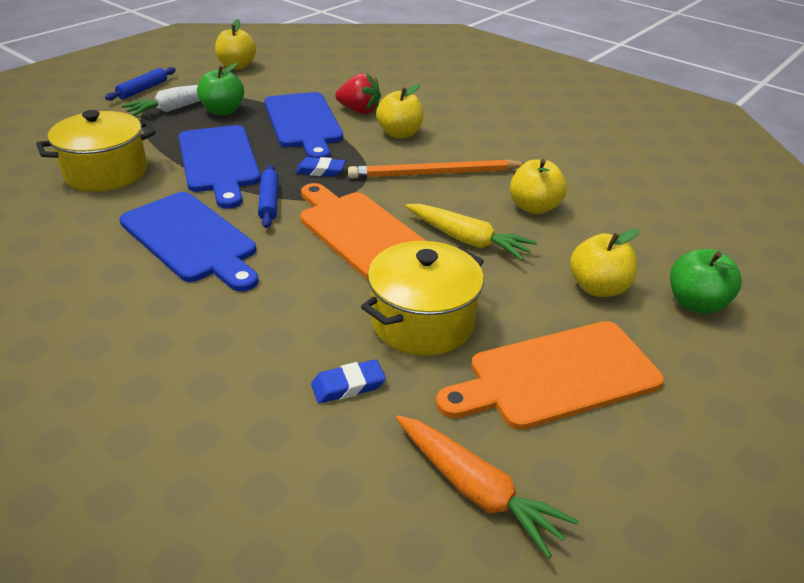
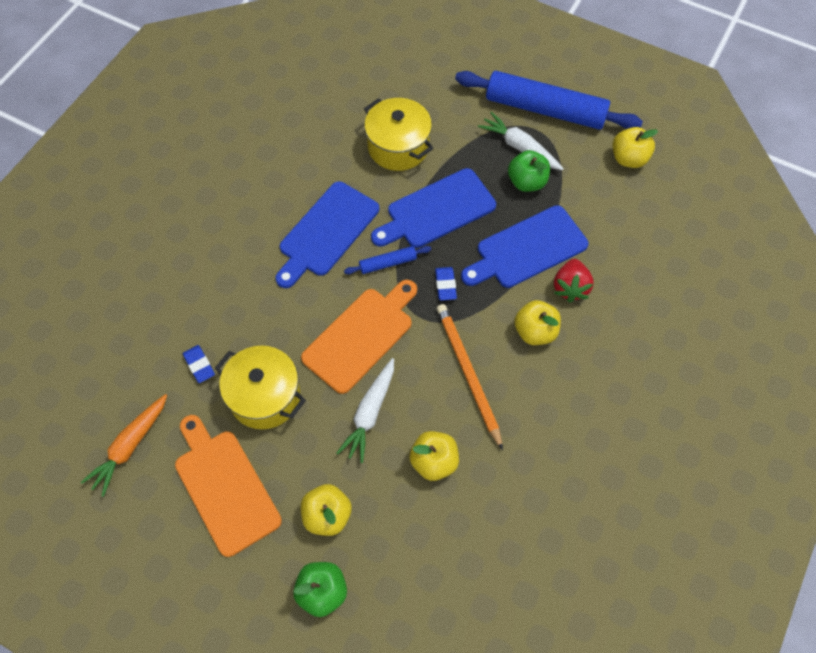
camera: 80 degrees right, 25 degrees up
blue rolling pin [105,67,176,101] -> blue rolling pin [455,71,643,130], size x2.31
yellow carrot [405,204,537,261] -> white carrot [337,358,394,463]

